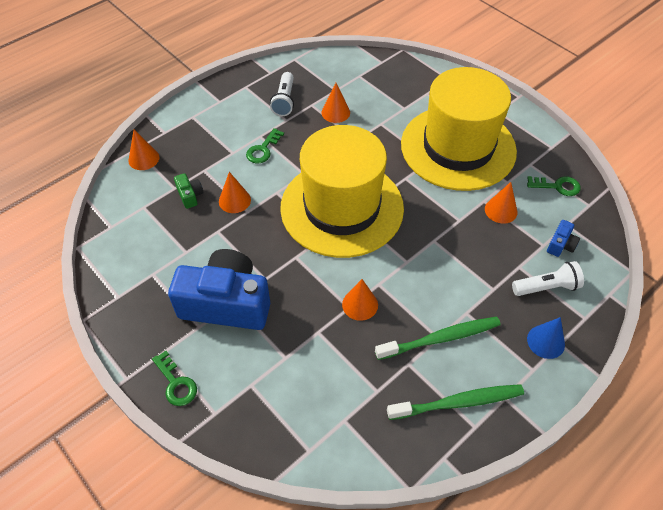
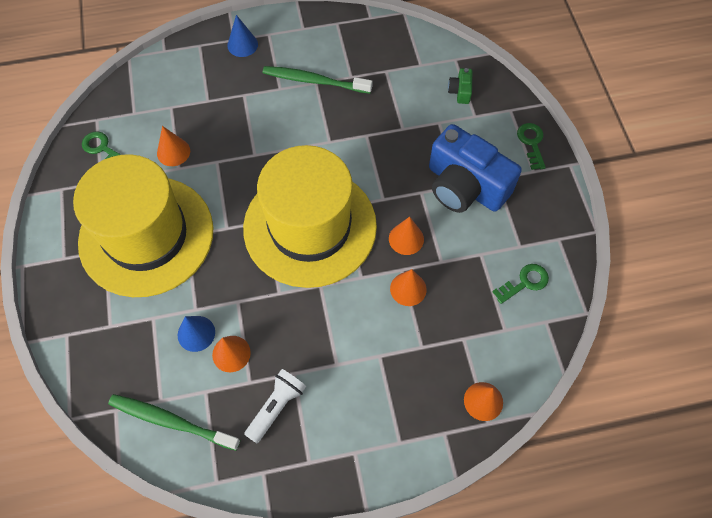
camera: 150 degrees left, 10 degrees up
green camera [174,173,204,209] -> green camera moved to [448,68,472,104]
green key [246,128,284,164] -> green key moved to [492,264,549,304]
orange cone [342,279,378,321] -> orange cone moved to [389,217,424,255]
green toothbrush [387,384,524,420] -> green toothbrush moved to [108,394,240,451]
white flashlight [512,261,584,296] -> none
blue camera [547,220,580,257] -> none
none -> blue cone [178,316,215,352]

